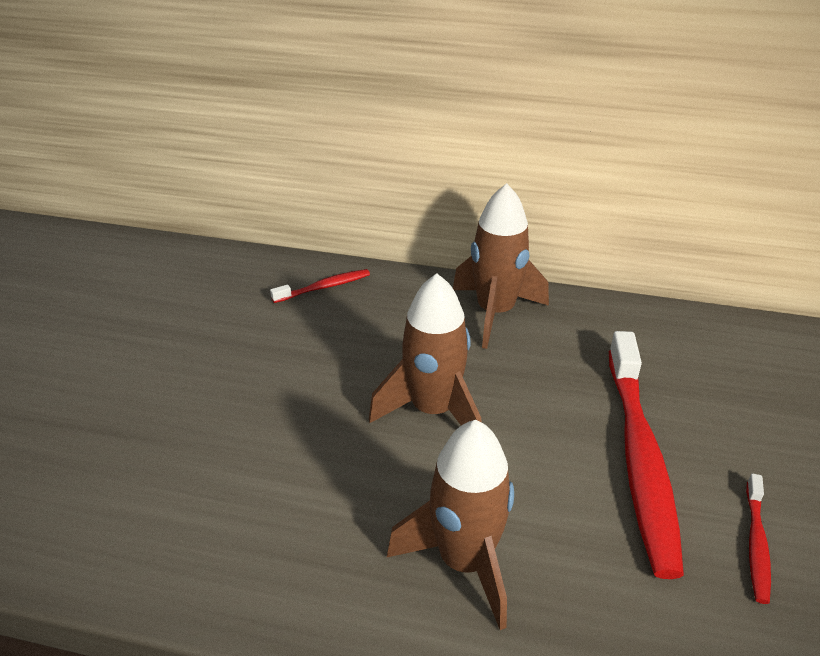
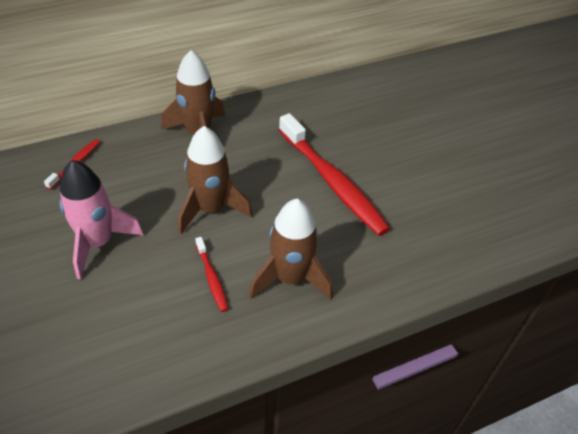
camera: 40 degrees left, 10 degrees up
red toothbrush [746,473,771,604] -> red toothbrush moved to [195,237,228,312]
none -> pink rocket [59,160,144,279]

